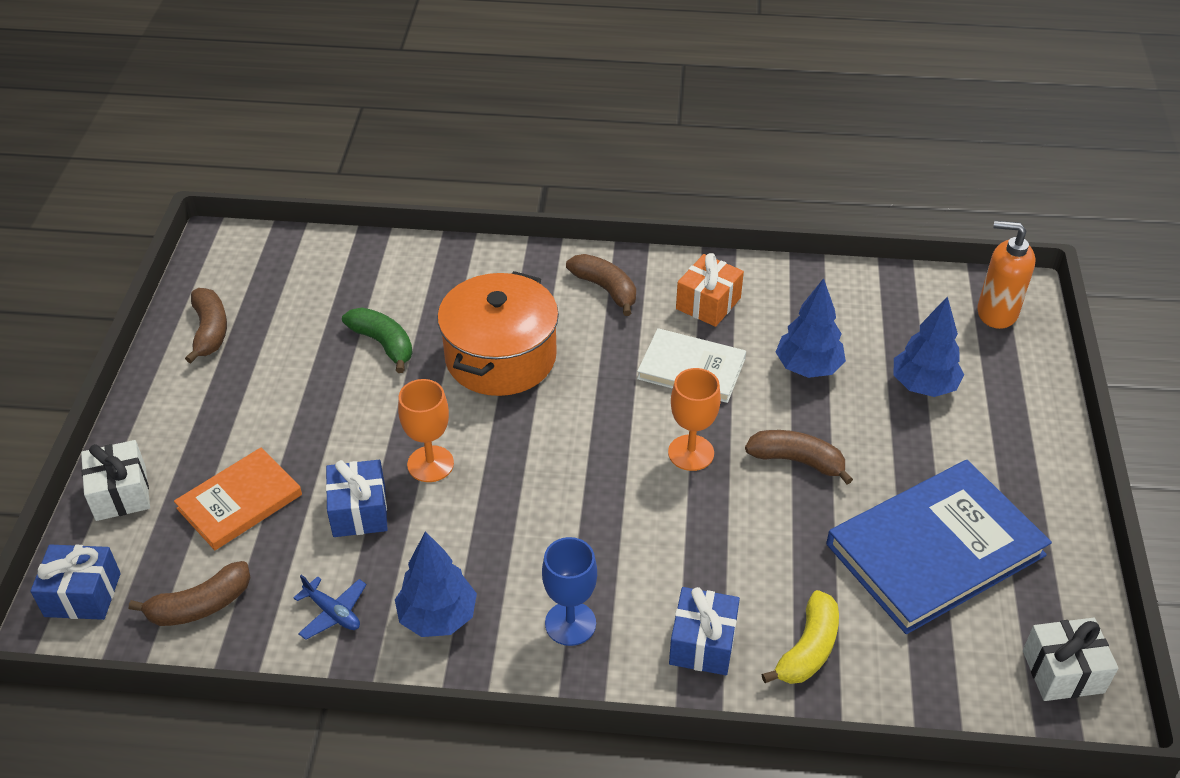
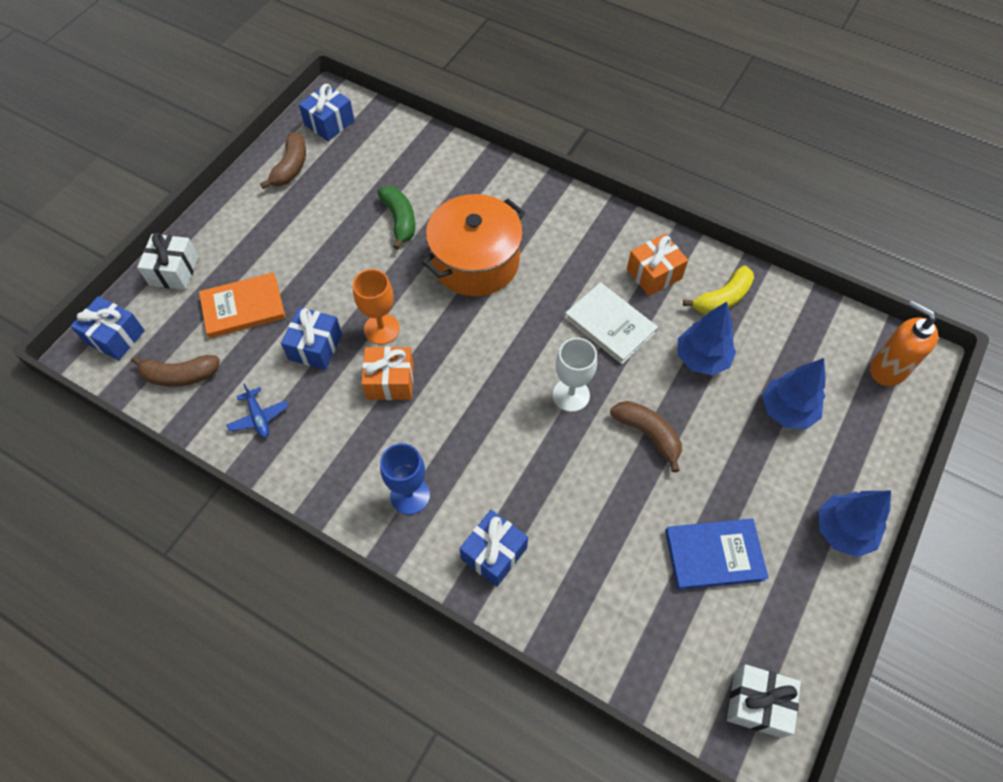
camera: 25 degrees right, 15 degrees up
blue tree [395,531,477,637] -> blue tree moved to [819,491,891,557]
brown banana [566,254,636,316] -> none
orange goblet [668,368,721,471] -> white goblet [553,338,597,412]
yellow banana [762,590,839,684] -> yellow banana moved to [683,266,754,314]
blue book [826,460,1052,634] -> blue book [665,518,769,590], size x0.59
none -> blue gift [299,84,355,141]
none -> orange gift [361,347,414,400]

